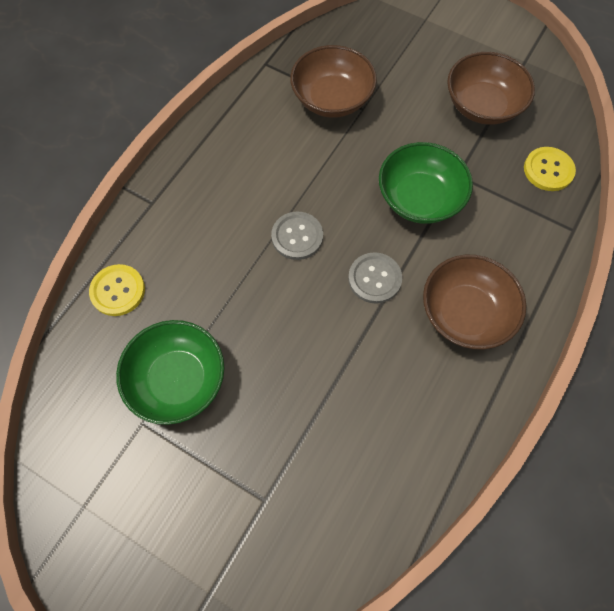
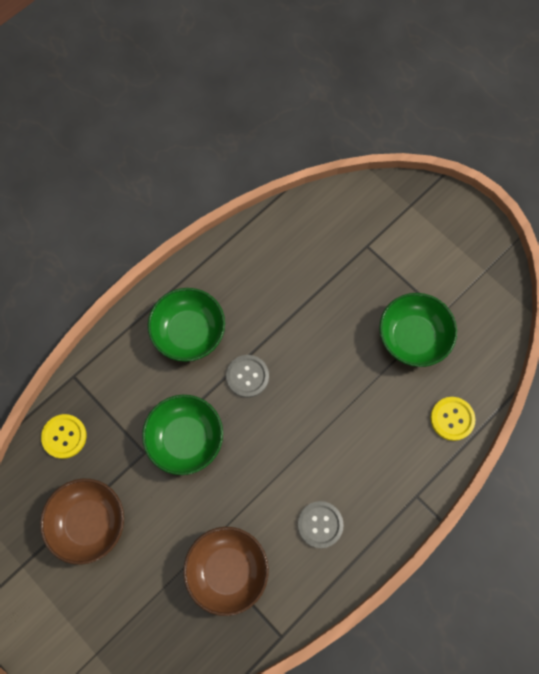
camera: 165 degrees left, 5 degrees up
grey button [271,211,323,260] -> grey button moved to [298,501,344,548]
brown bowl [423,255,526,349] -> green bowl [148,288,225,362]

